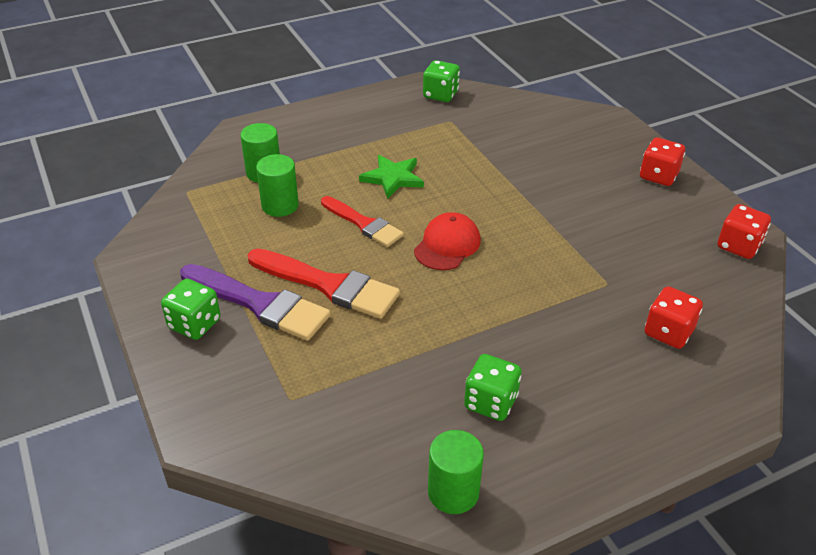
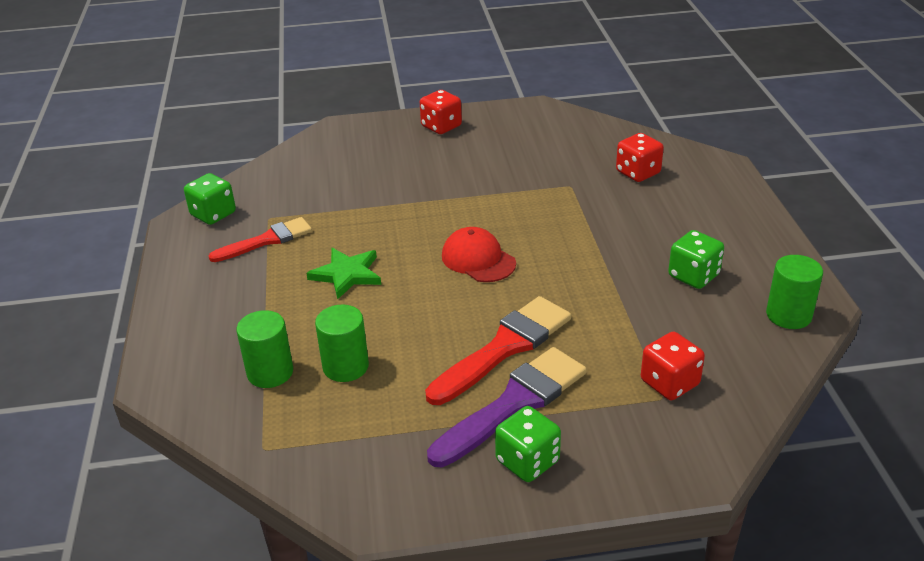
camera: 70 degrees left, 5 degrees down
red brush [321,196,404,247] -> red brush moved to [209,217,312,262]
red dice [718,204,771,259] -> red dice moved to [641,332,705,400]

